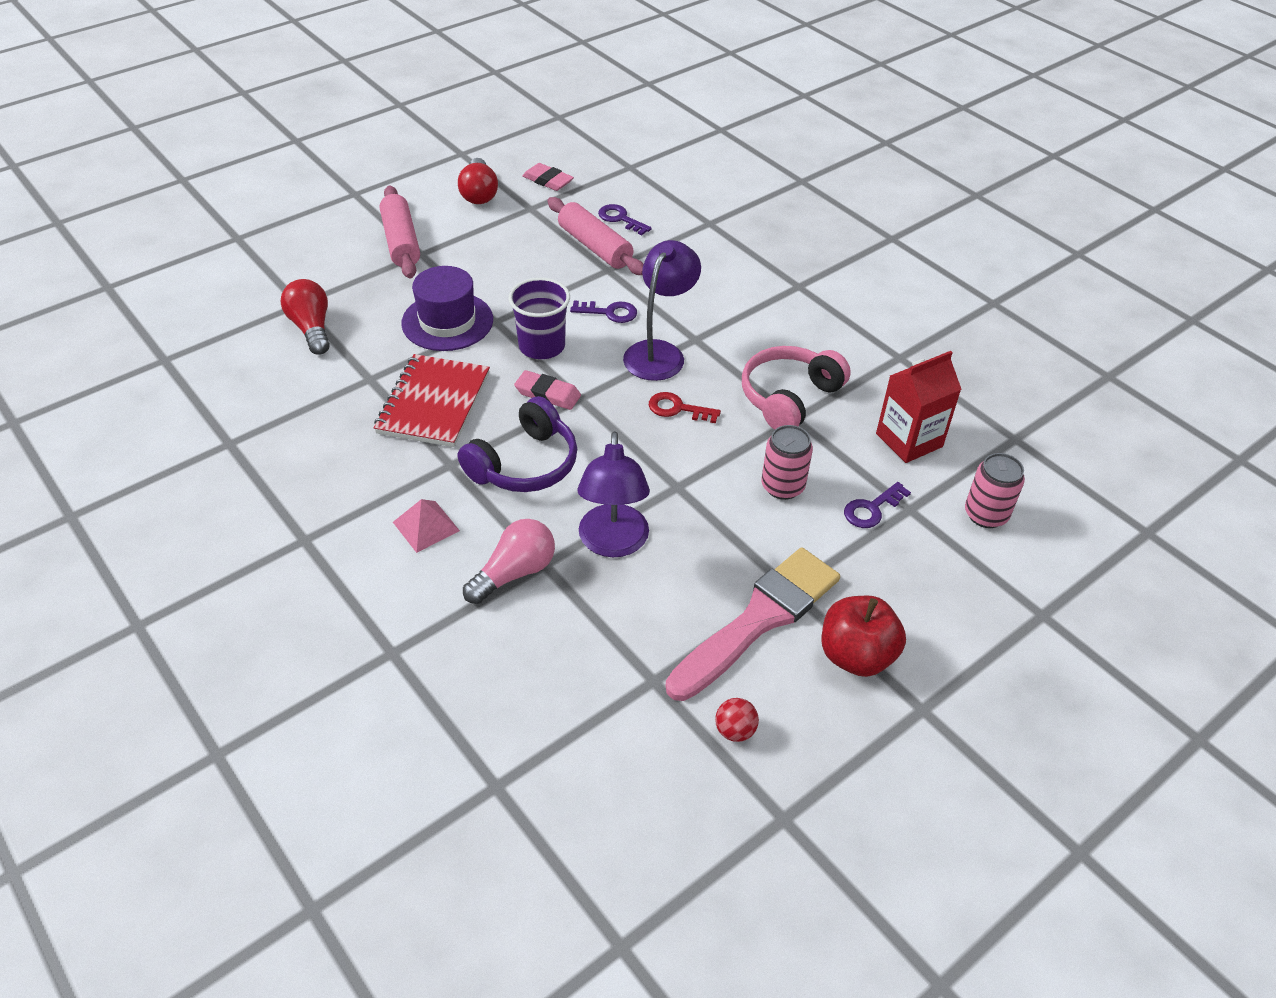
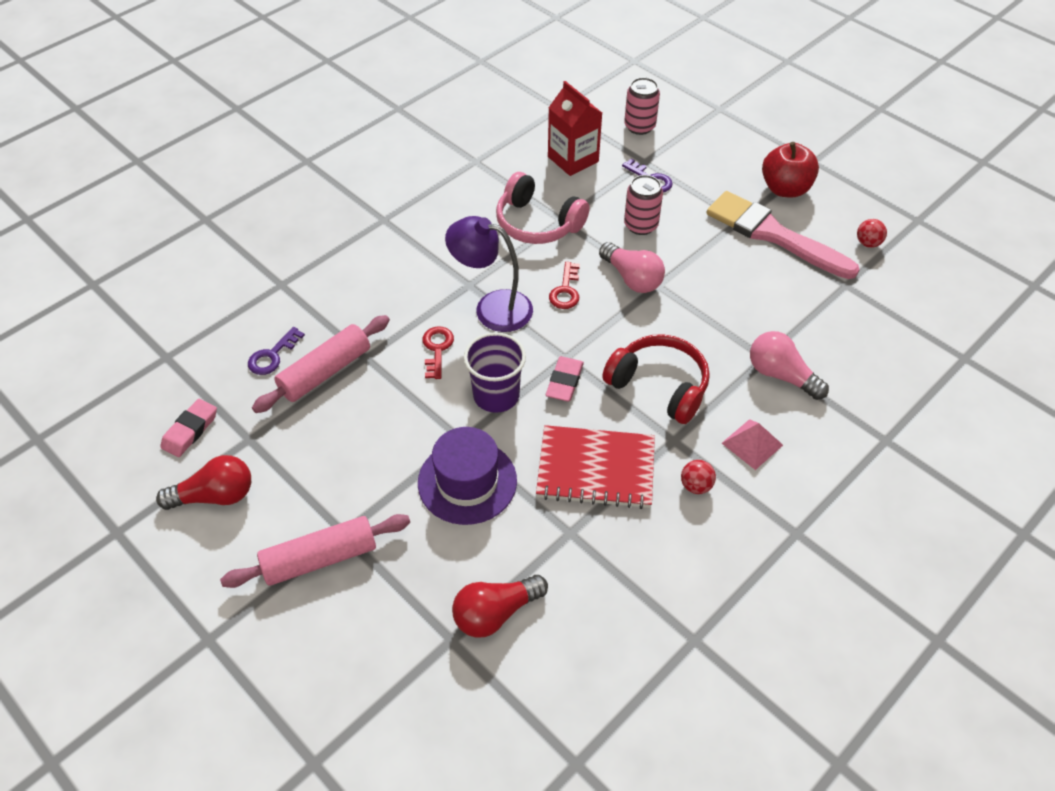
camera: 95 degrees left, 5 degrees up
purple headphones [458,396,577,492] -> red headphones [602,334,710,424]
purple key [570,301,637,323] -> red key [422,326,454,379]
purple lamp [577,431,650,557] -> none
none -> pink light bulb [599,242,665,293]
none -> red ball [681,460,716,494]

